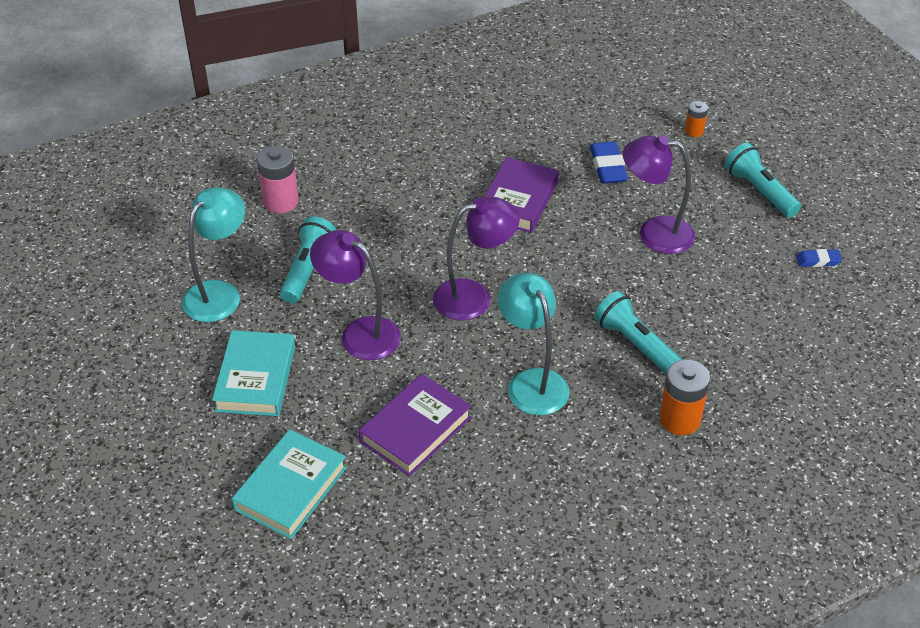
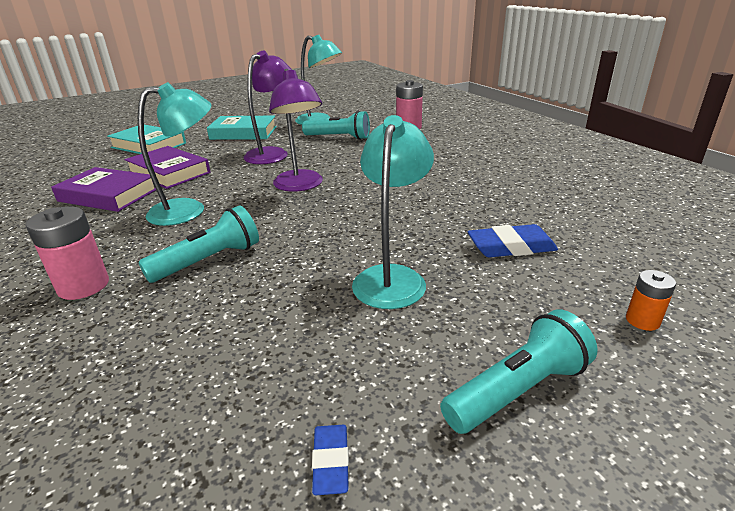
camera: 90 degrees right, 15 degrees down
purple book [484,157,559,233] -> purple book moved to [51,167,156,212]
purple lamp [623,135,695,254] -> turquoise lamp [352,115,434,309]
orange battery [659,360,710,435] -> pink battery [26,206,109,300]

